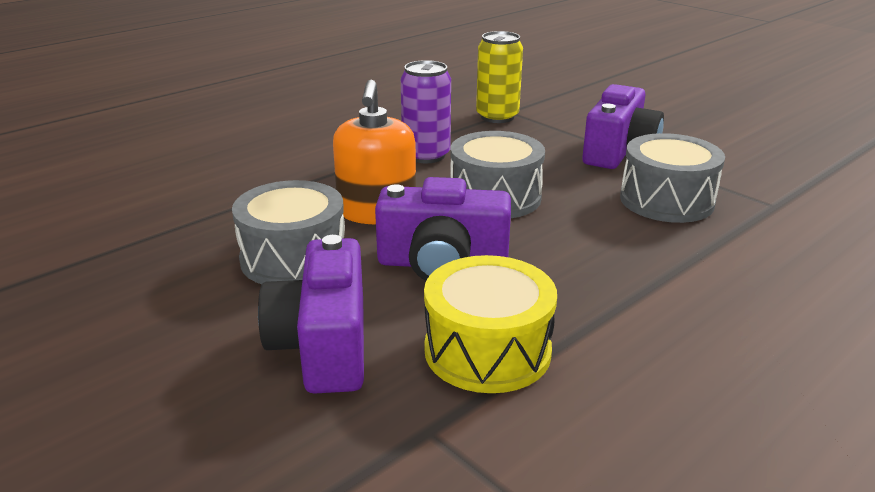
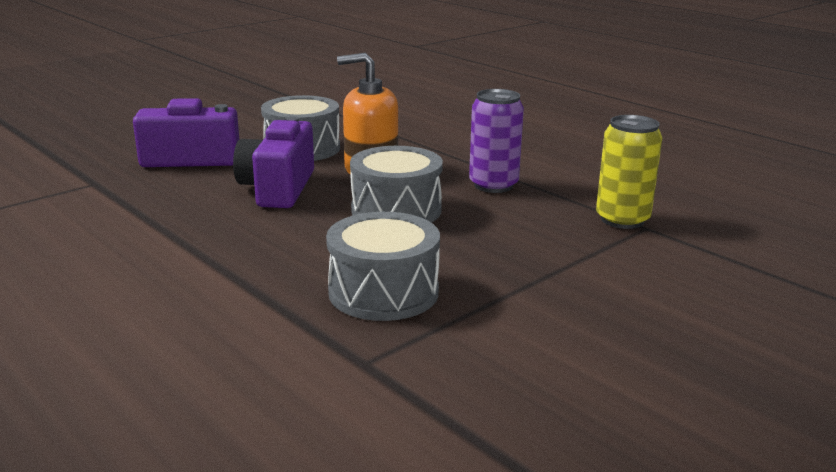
camera: 90 degrees right, 5 degrees down
yellow drum [424,255,557,393] -> none
purple camera [582,84,664,169] -> none

